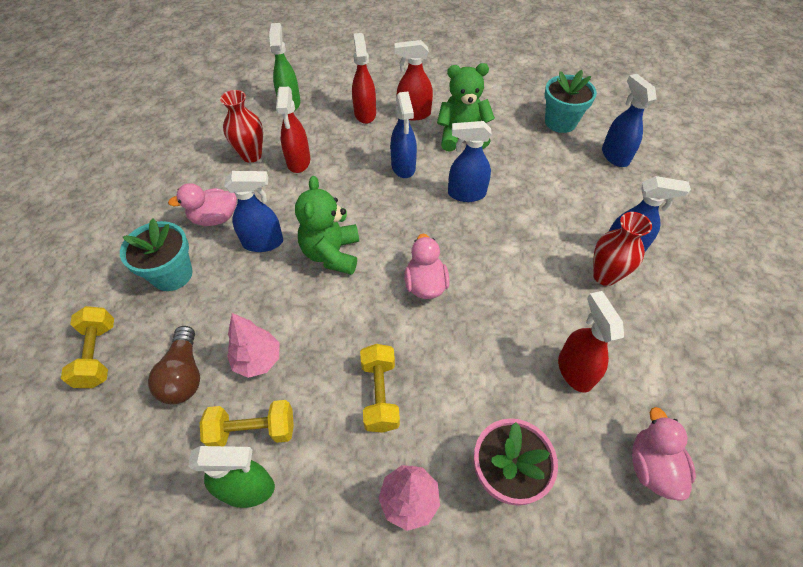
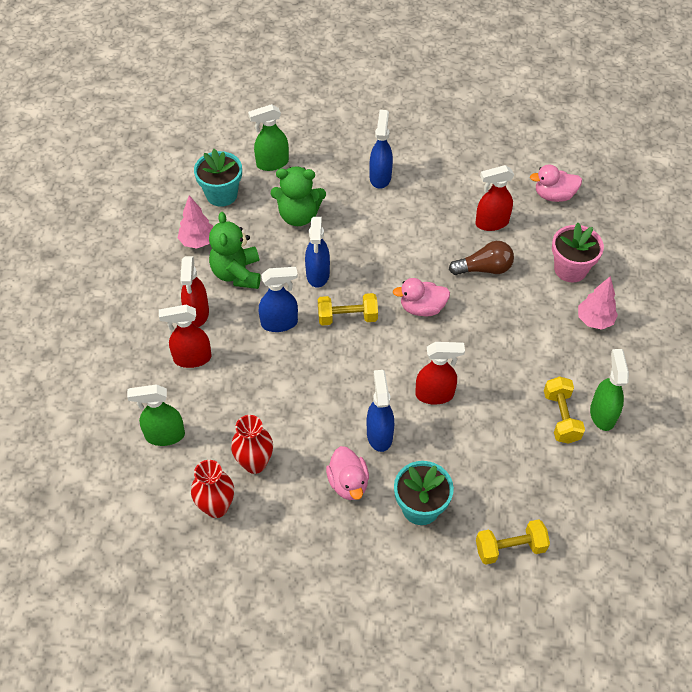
camera: 90 degrees left, 0 degrees up
brown light bulb [148,326,200,404] -> brown light bulb moved to [449,241,514,275]
pink tree [227,313,280,378] -> pink tree moved to [178,195,213,248]
red spray bottle [276,87,310,173] -> red spray bottle moved to [415,342,465,405]
green teddy bear [295,176,359,275] -> green teddy bear moved to [271,166,326,226]
yellow dumbbell [360,344,400,433] -> yellow dumbbell moved to [318,293,378,326]
red vase [593,212,652,286] -> red vase moved to [191,460,234,518]
blue spray bottle [602,74,656,167] -> green spray bottle [248,104,289,171]

